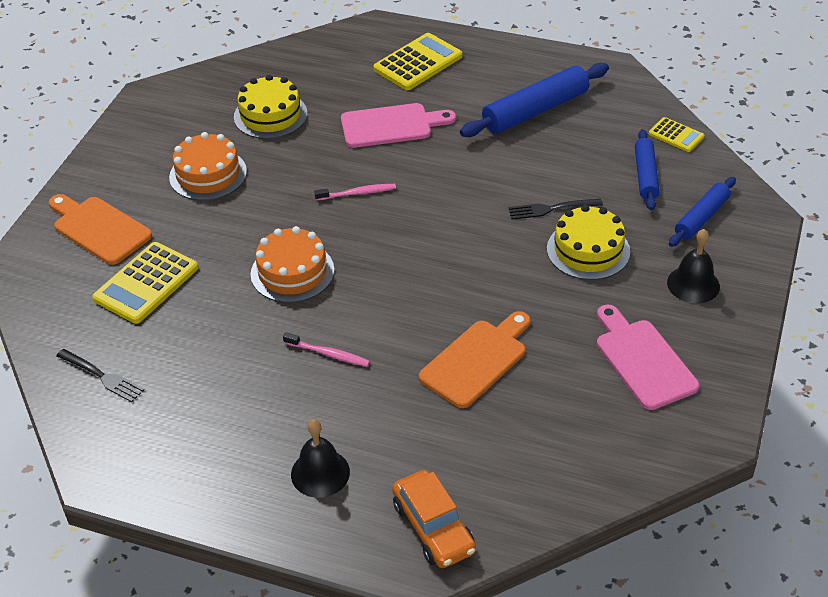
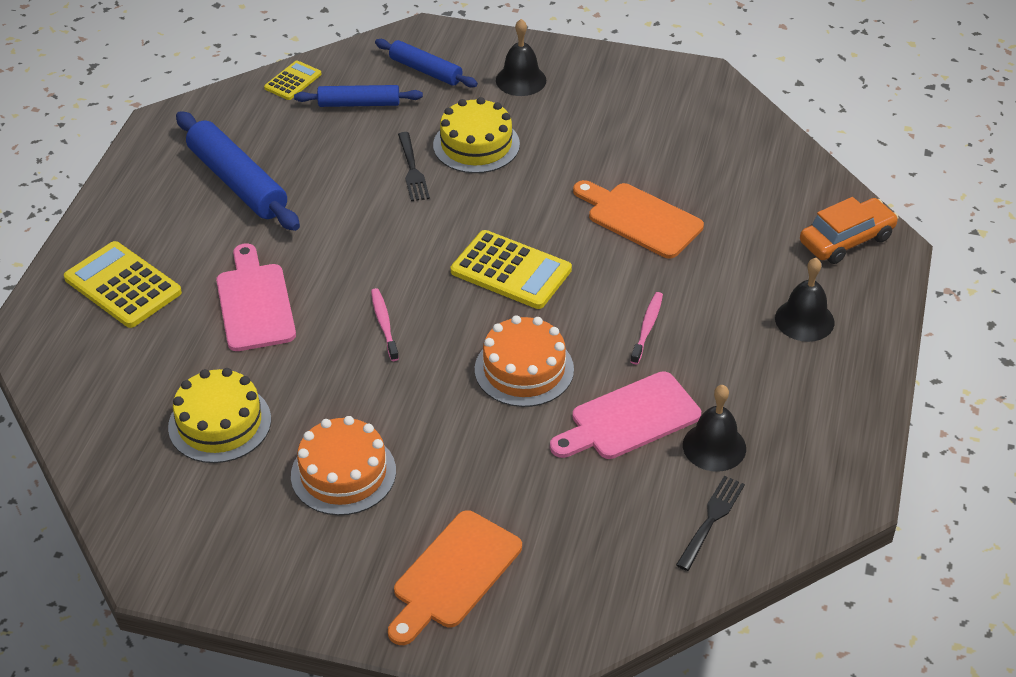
camera: 95 degrees left, 0 degrees up
yellow calculator [92,242,198,324] -> yellow calculator moved to [451,230,572,309]
pink cutting board [597,305,699,410] -> pink cutting board moved to [550,371,701,459]
none -> black bell [683,385,746,472]

